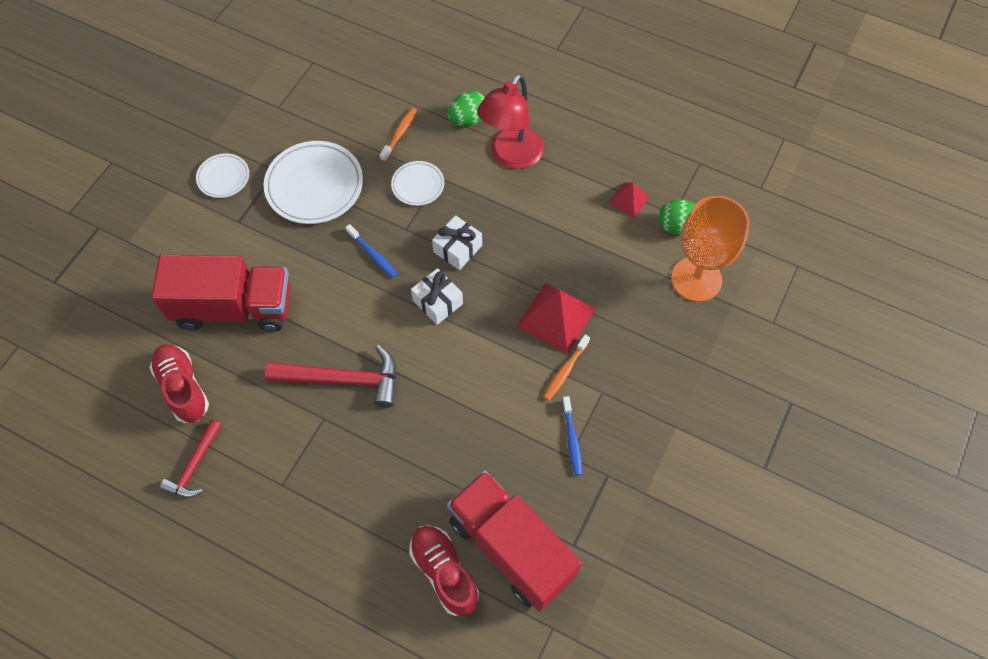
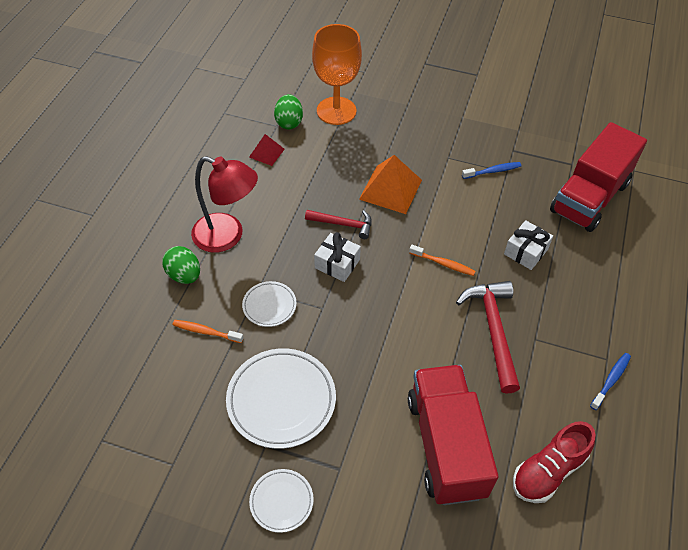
camera: 100 degrees left, 10 degrees down
red hammer [160,419,222,498] -> red hammer moved to [305,210,372,239]
blue toothbrush [345,224,397,278] -> blue toothbrush moved to [590,353,631,410]
red shoe [409,525,479,616] -> none
white gift [411,268,463,325] -> white gift moved to [504,220,553,270]
red pyramid [516,282,596,354] -> orange pyramid [359,155,422,214]
orange toothbrush [544,335,590,401] -> orange toothbrush moved to [409,245,476,276]

